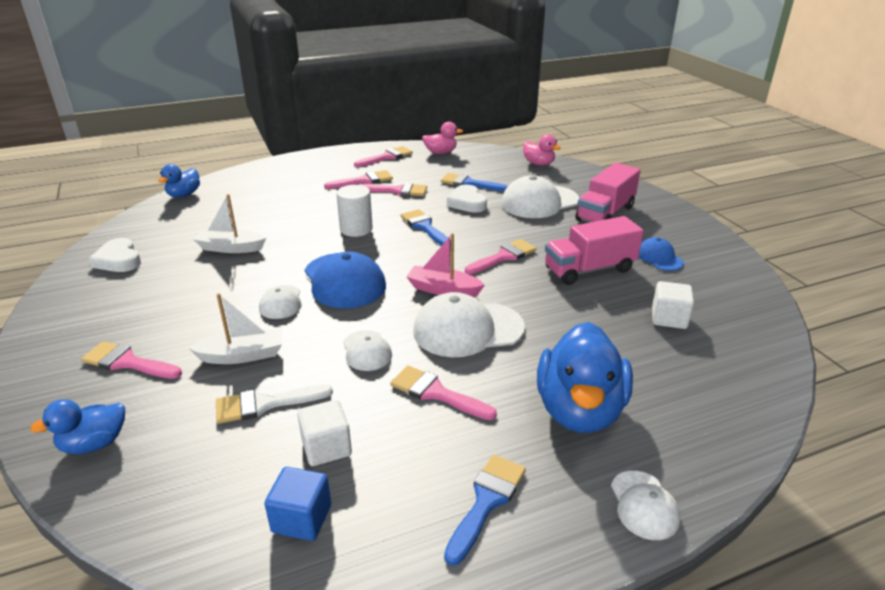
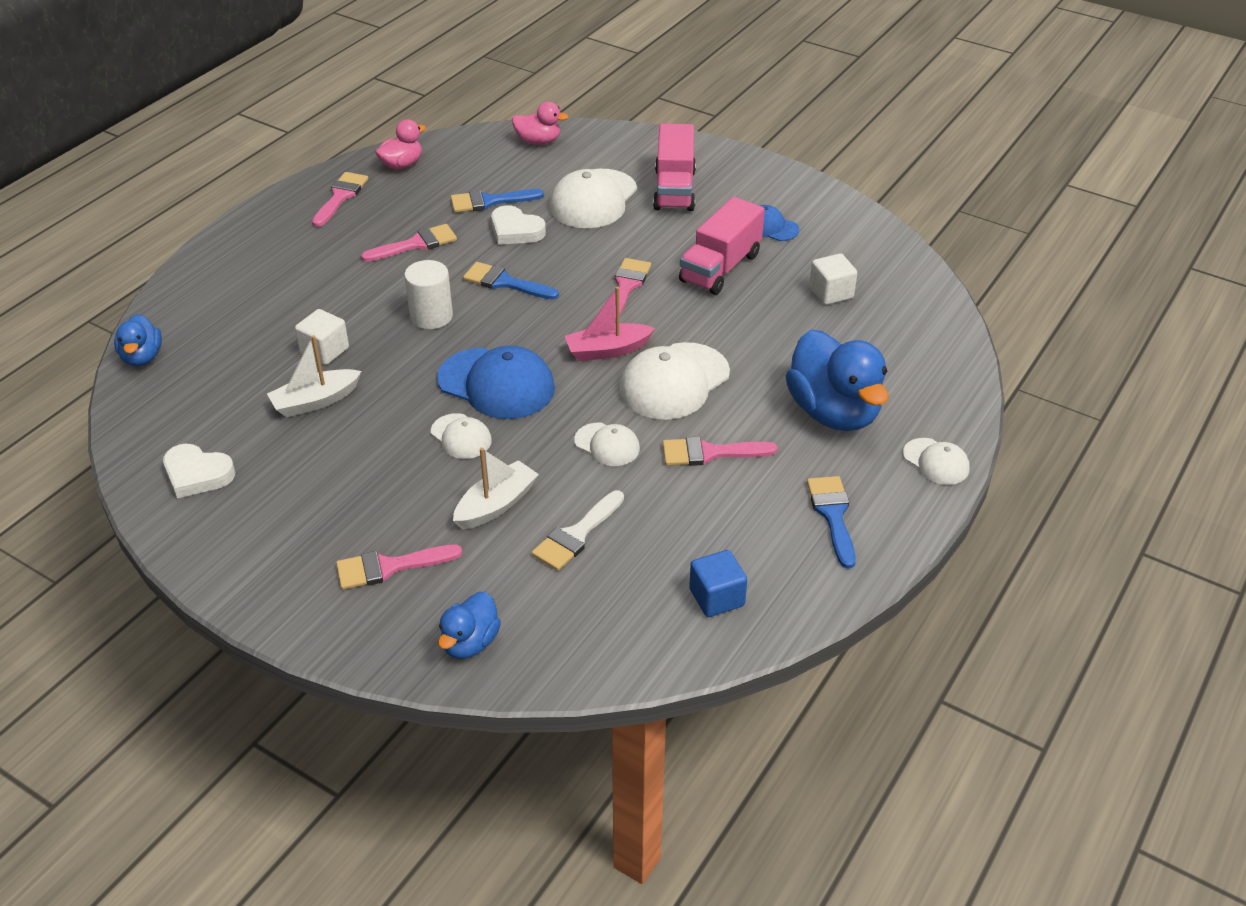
camera: 35 degrees left, 10 degrees up
white cube [297,400,352,466] -> white cube moved to [295,309,349,365]
pink brush [324,170,393,189] -> none

